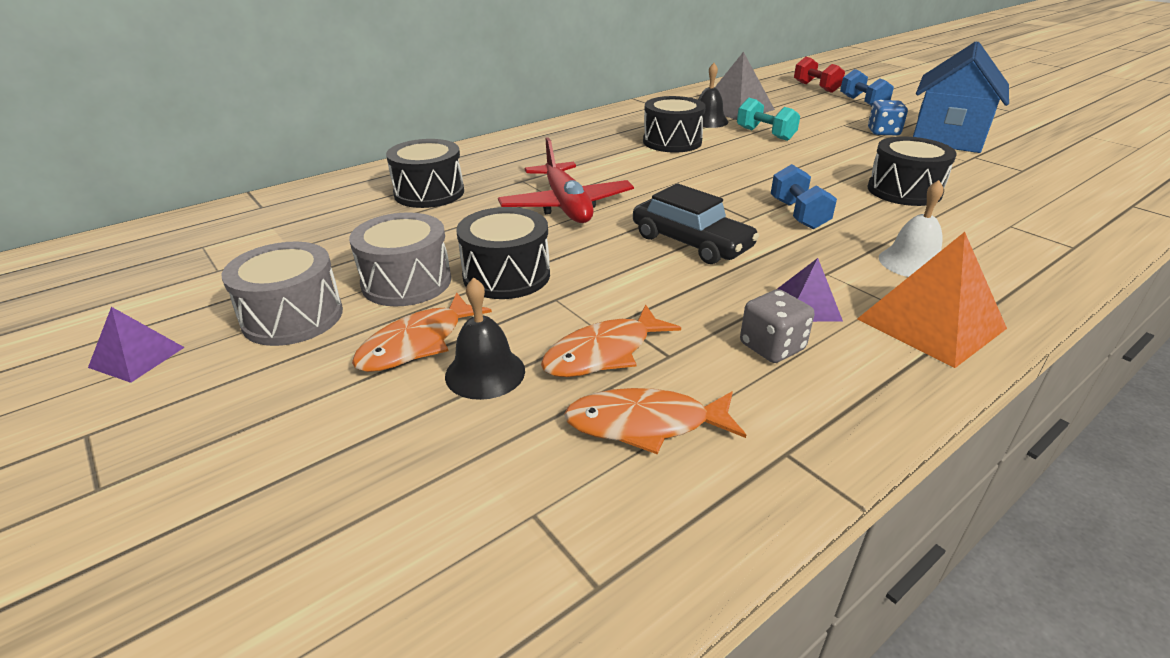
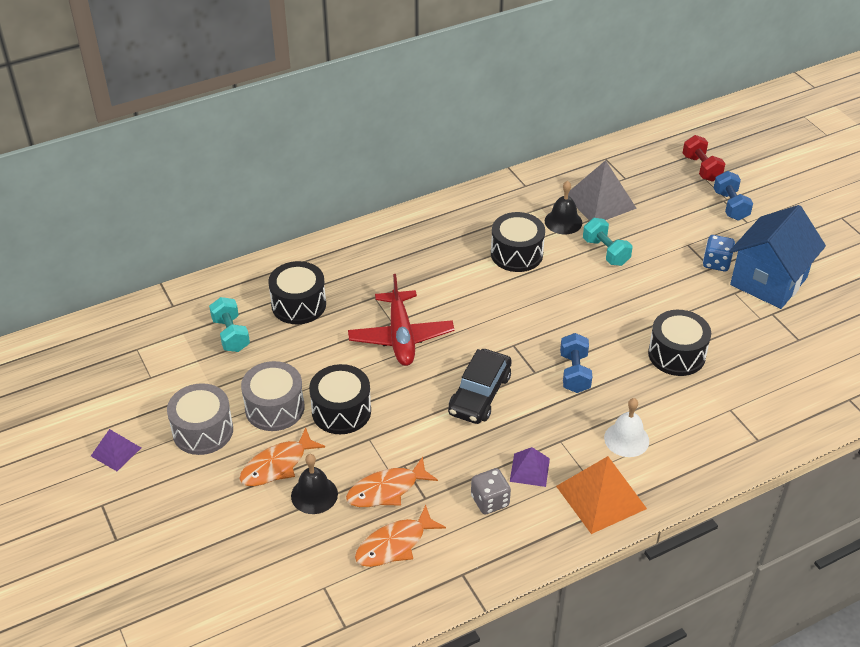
camera: 10 degrees right, 10 degrees up
orange fish [564,388,746,454] -> orange fish turned 45 degrees counterclockwise [355,505,446,567]
black car [633,183,759,264] -> black car turned 60 degrees clockwise [448,349,512,424]
none -> turquoise dumbbell [209,297,250,352]

